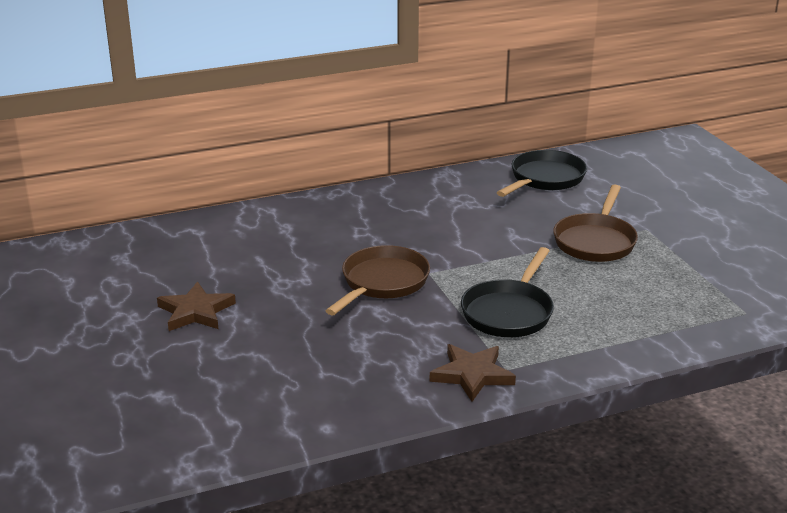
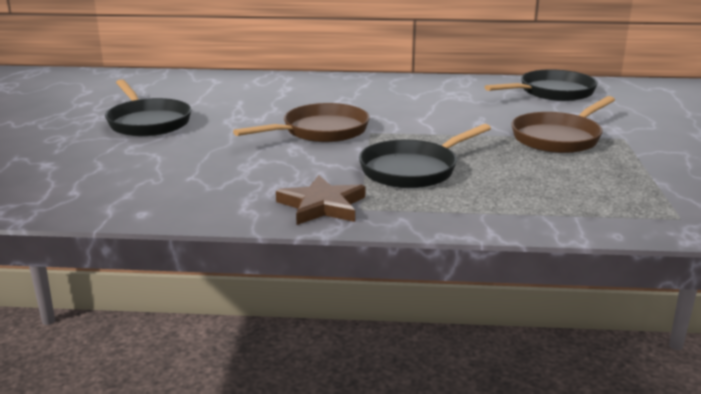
camera: 25 degrees right, 5 degrees down
brown star [157,281,236,331] -> black pan [105,79,192,137]

